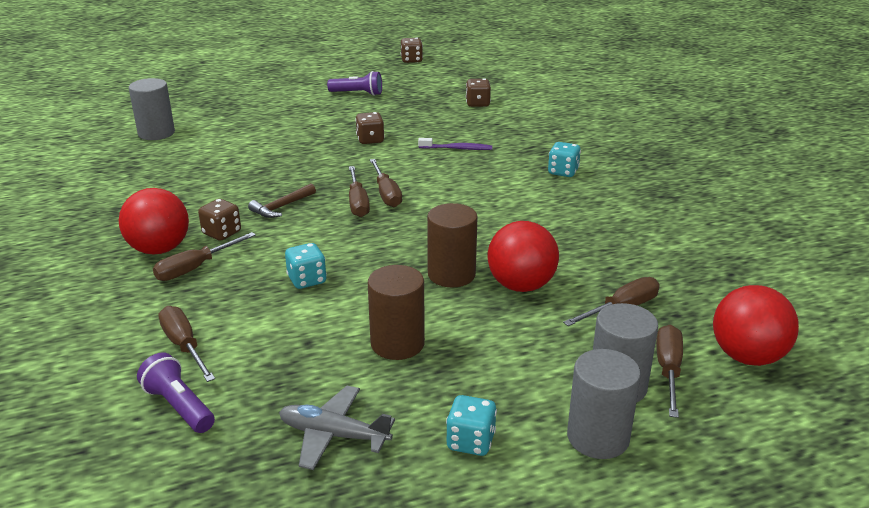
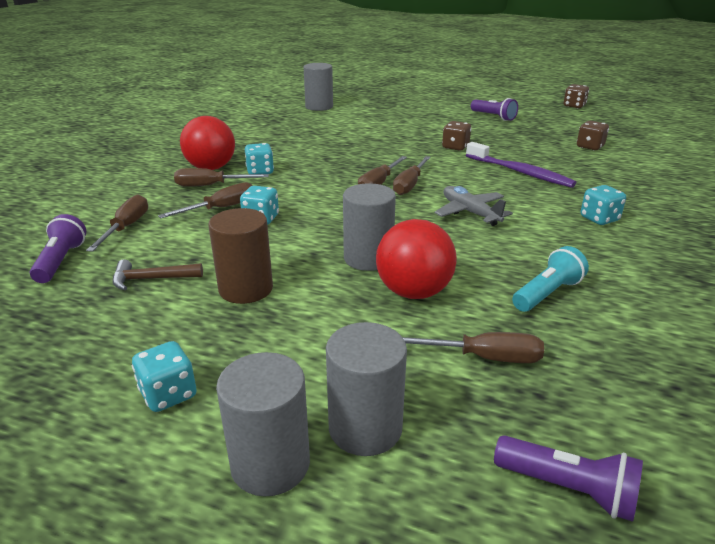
camera: 40 degrees right, 0 degrees up
brown dice [198,199,241,241] -> turquoise dice [245,143,274,174]
brown hammer [248,184,316,218] -> brown hammer moved to [113,259,203,290]
grey plane [279,386,395,470] -> grey plane moved to [434,186,513,226]
purple toothbrush [418,138,492,150] -> purple toothbrush [466,142,576,188], size x1.62
brown cylinder [427,203,478,287] -> grey cylinder [343,183,396,271]
brown screwdriver [656,324,683,418] -> brown screwdriver moved to [158,182,253,218]
red ball [713,285,799,366] -> purple flashlight [494,435,643,522]
none -> turquoise flashlight [512,246,589,312]

